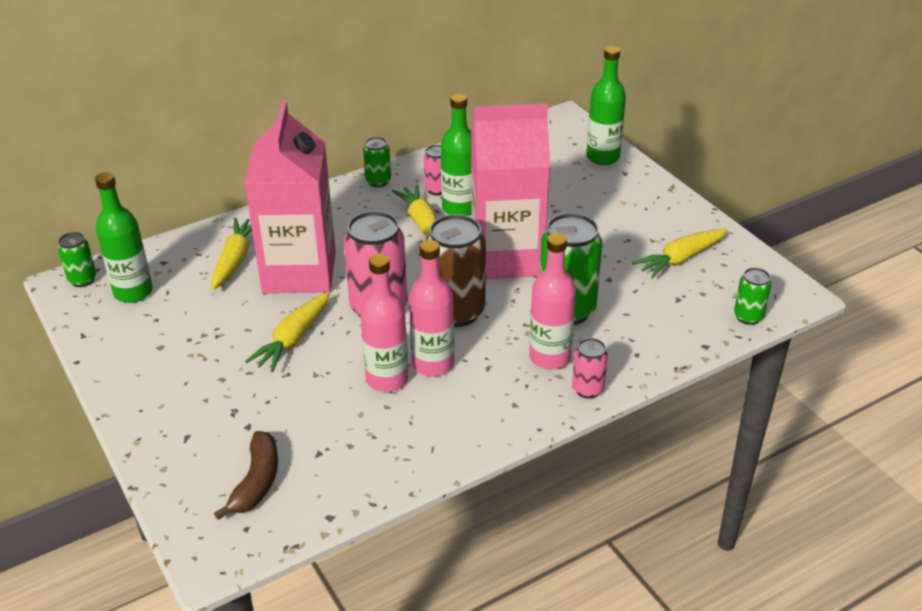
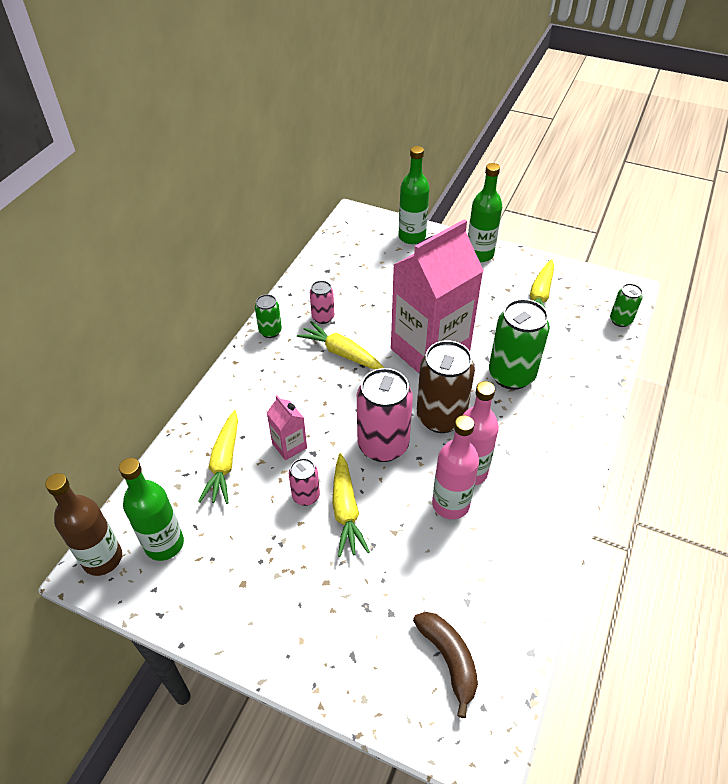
camera: 35 degrees left, 10 degrees up
green can [58,232,96,287] -> brown bottle [45,473,122,576]
yellow carrot [211,218,252,290] -> yellow carrot turned 150 degrees counterclockwise [198,410,238,504]
pink carton [244,101,336,293] -> pink carton [267,395,307,460], size x0.41
green bottle [441,93,471,216] -> green bottle moved to [468,163,502,262]
pink bottle [529,233,576,369] -> none
pink can [572,338,608,399] -> pink can moved to [289,458,320,506]

